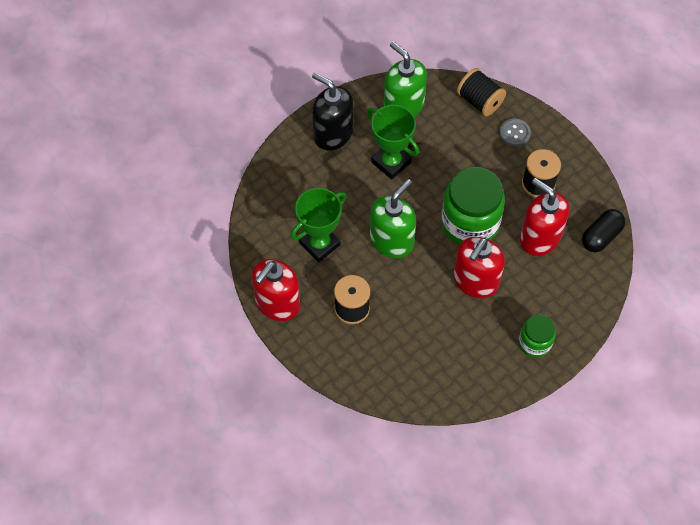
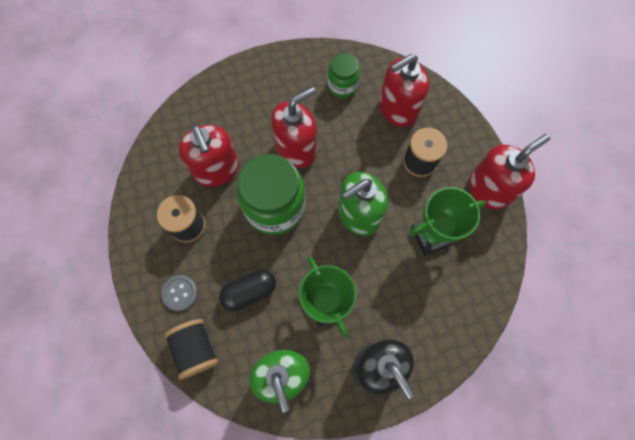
camera: 160 degrees left, 10 degrees up
green jar [519,314,556,358] -> green jar moved to [328,53,360,98]
black capsule [582,209,625,252] -> black capsule moved to [219,269,276,311]
none -> red soap dispenser [379,54,429,127]

